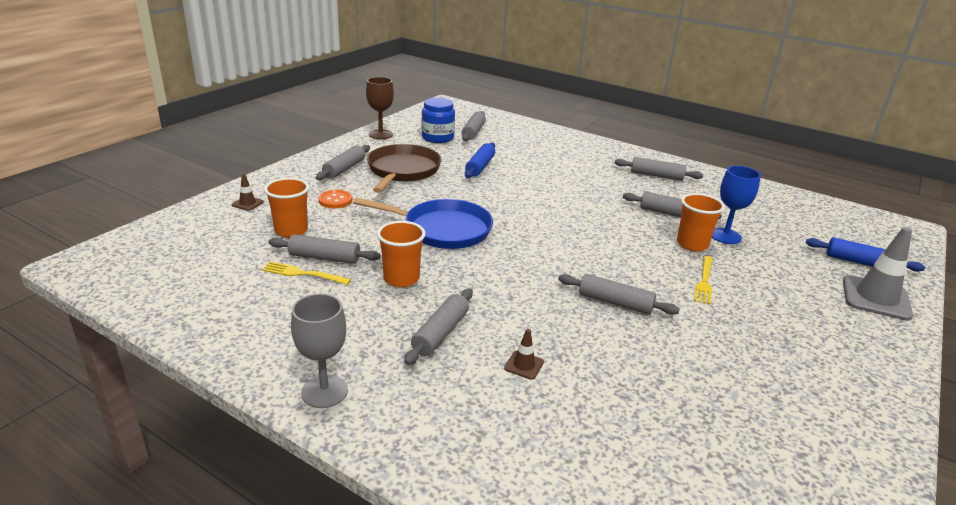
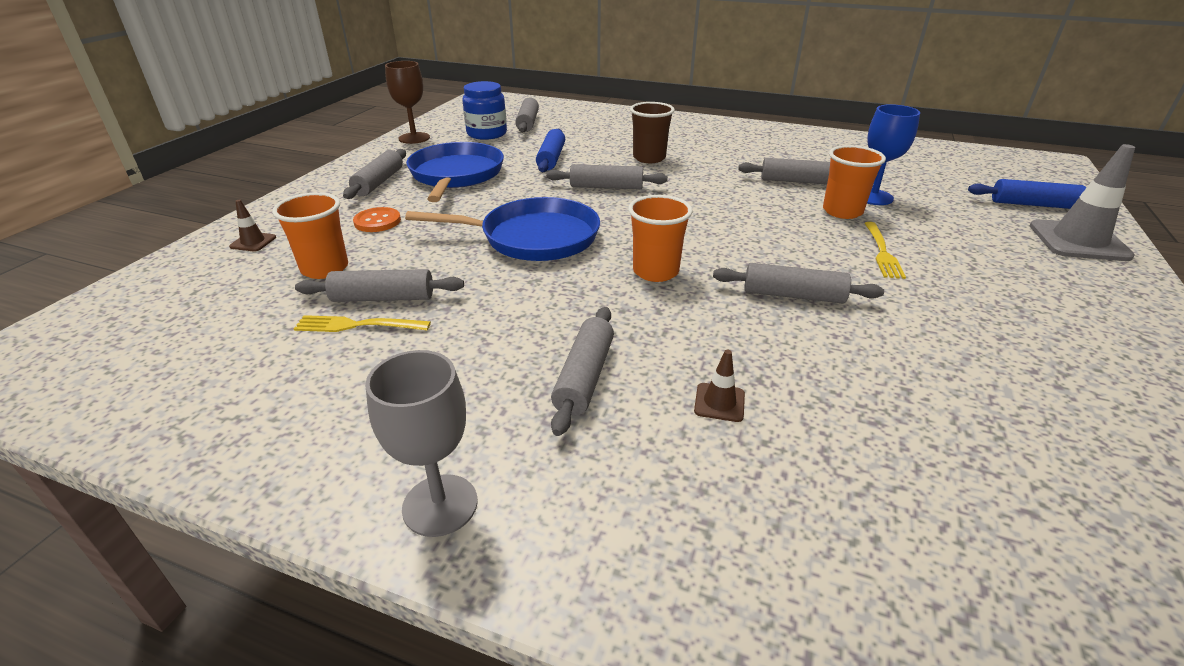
camera: 10 degrees left, 5 degrees up
brown pan [367,144,441,193] -> blue pan [406,142,504,202]
orange cup [377,221,426,287] -> orange cup moved to [628,195,693,282]
grey rolling pin [615,157,703,181] -> grey rolling pin moved to [546,164,668,190]
none -> brown cup [630,102,675,163]

